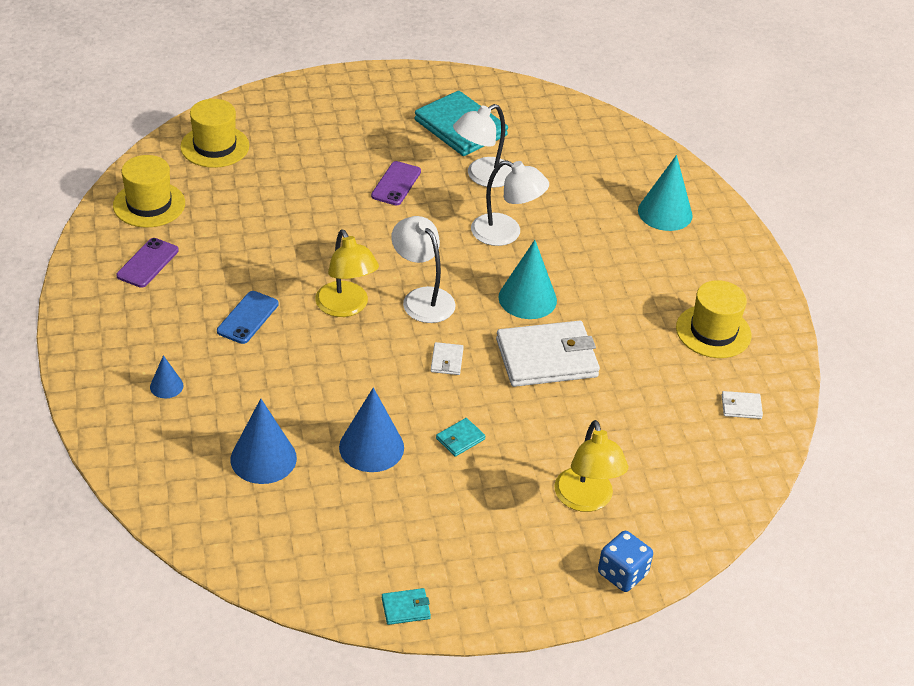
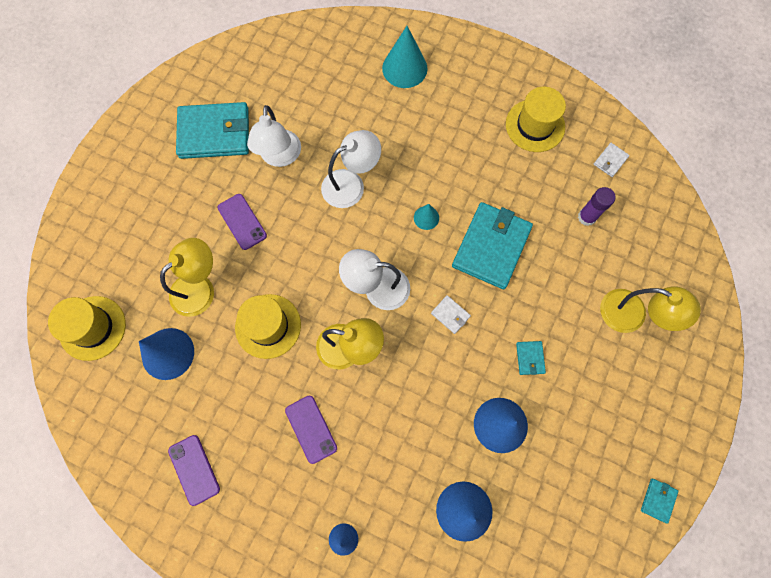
camera: 50 degrees left, 30 degrees up
yellow hat [113,155,185,228] -> yellow hat moved to [235,294,301,359]
blue phone [217,291,279,344] -> purple phone [285,396,337,464]
white wallet [496,321,600,387] -> turquoise wallet [452,202,533,289]
turquoise cone [499,240,557,319] -> turquoise cone [414,204,439,230], size x0.52
blue dice [598,531,653,592] -> none
none -> blue cone [139,328,194,380]
none -> yellow lamp [160,238,214,317]
none -> purple glue stick [578,187,616,226]

